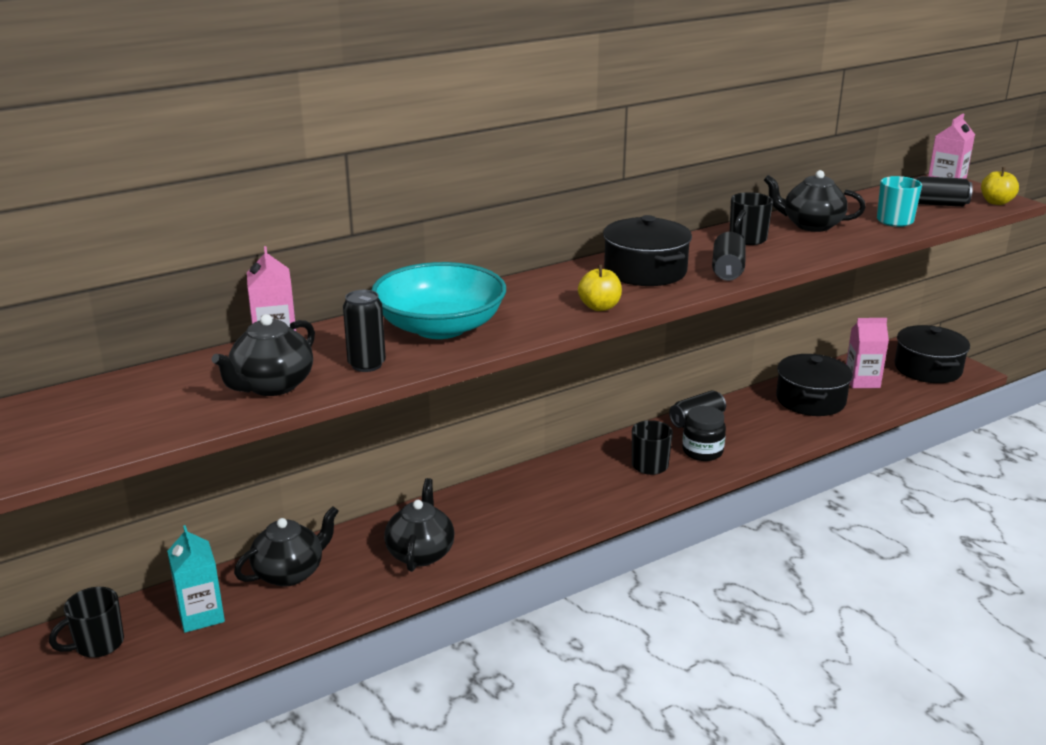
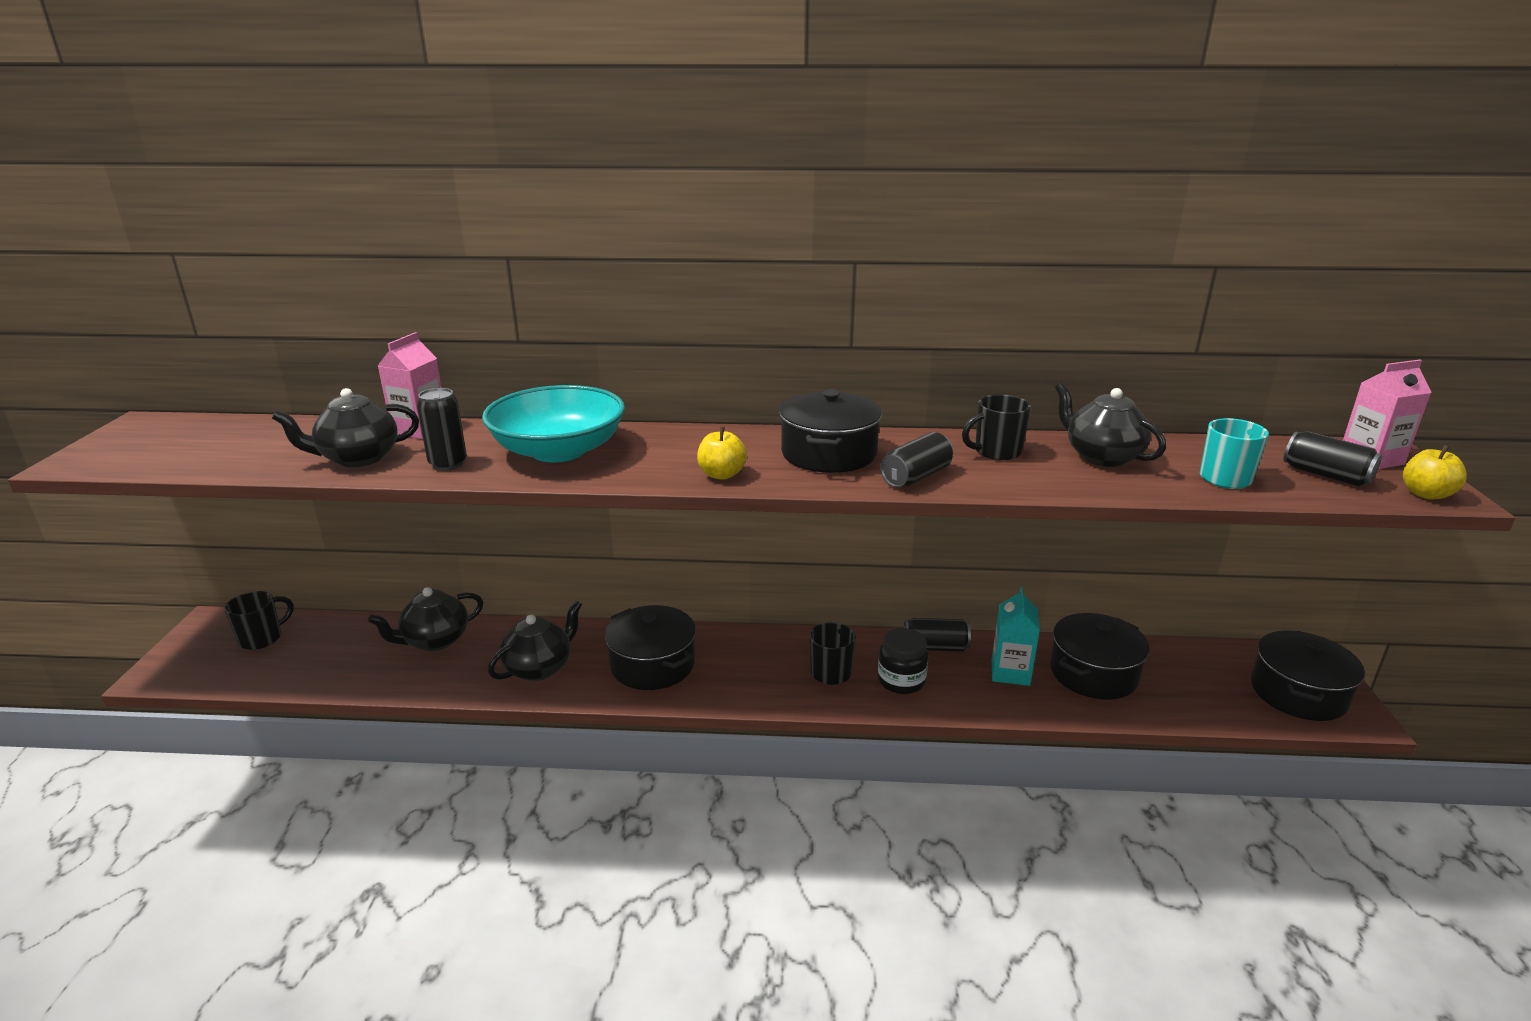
camera: 35 degrees right, 0 degrees up
black mug [49,587,124,658] -> black mug turned 135 degrees clockwise [224,591,294,650]
turquoise carton [167,525,225,633] -> turquoise carton moved to [991,587,1040,686]
black teapot [234,506,339,587] -> black teapot turned 150 degrees clockwise [368,587,483,651]
pink carton [846,318,889,388] -> none
none -> black pot [605,605,696,690]

